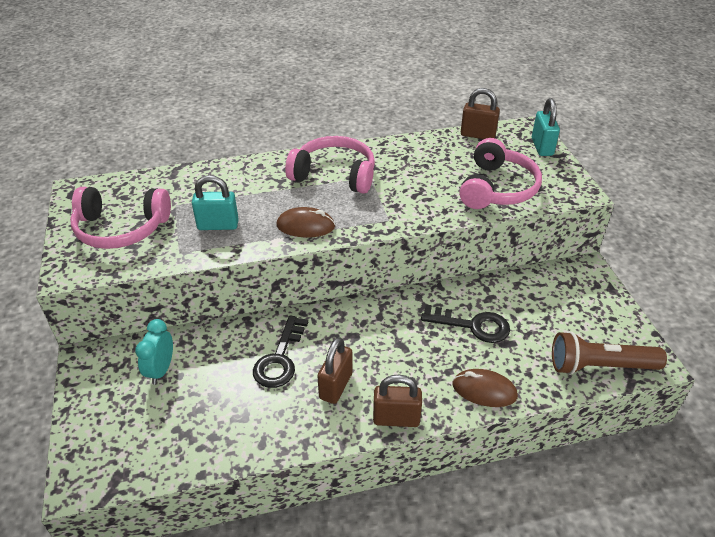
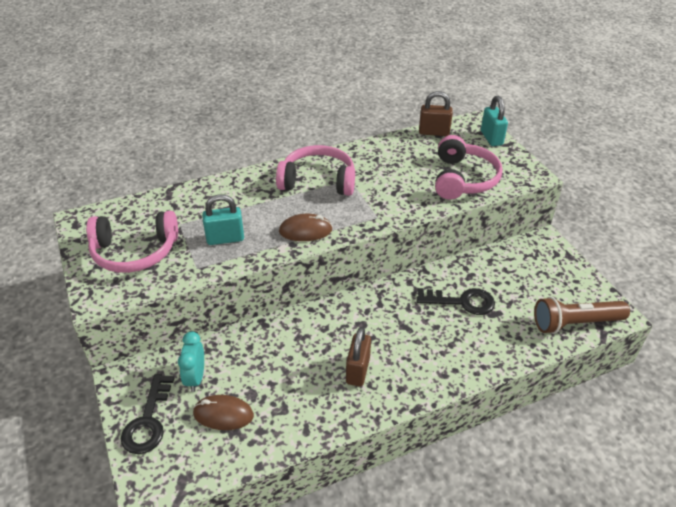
camera: 10 degrees left, 0 degrees up
black key [253,315,308,388] -> black key moved to [121,374,174,454]
brown padlock [373,375,422,427] -> none
brown mouse [453,369,518,407] -> brown mouse moved to [193,395,254,430]

